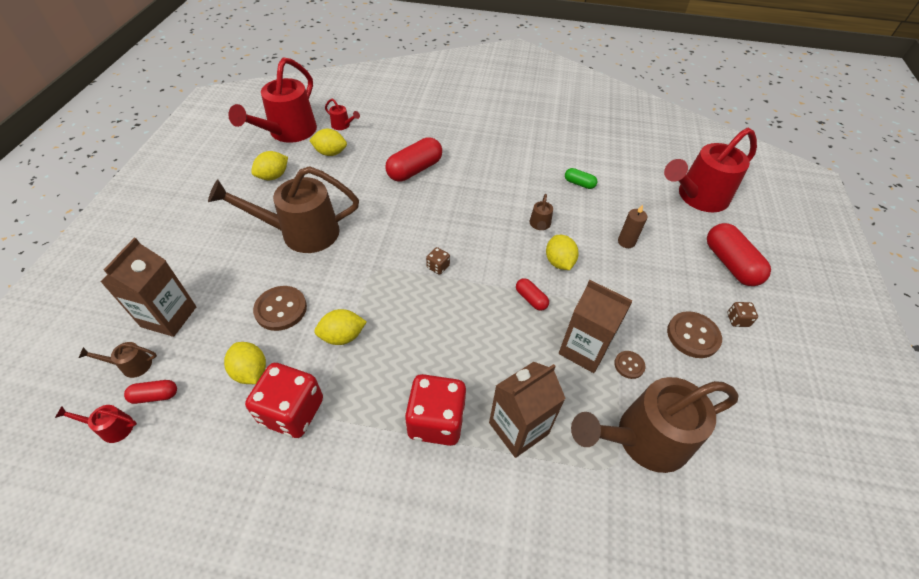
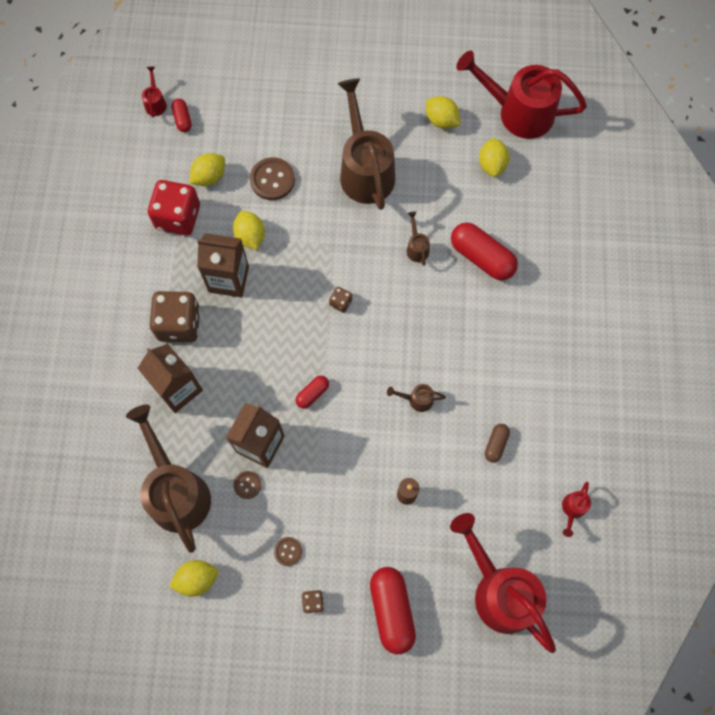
camera: 85 degrees right, 20 degrees up
brown watering can [79,342,157,378] -> brown watering can moved to [407,212,430,266]
brown carton [101,238,196,337] -> brown carton moved to [197,233,249,298]
red watering can [325,99,360,130] -> red watering can moved to [562,482,591,537]
red dice [405,374,466,446] -> brown dice [149,291,200,342]
yellow lemon [546,235,579,270] -> yellow lemon moved to [169,560,218,597]
green capsule [565,168,597,189] -> brown capsule [485,424,510,462]
brown button [667,311,722,358] -> brown button [274,537,302,566], size x0.56
red capsule [707,223,771,286] -> red capsule turned 75 degrees counterclockwise [370,567,416,654]

